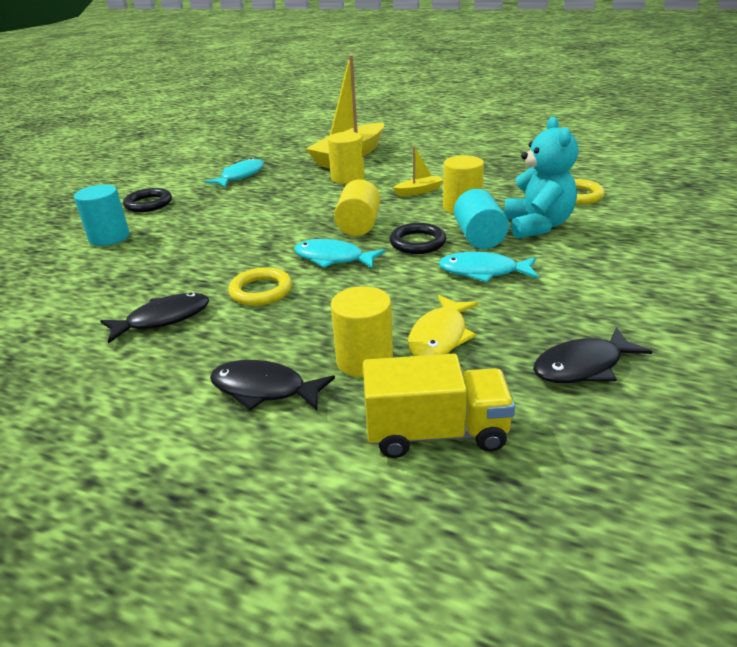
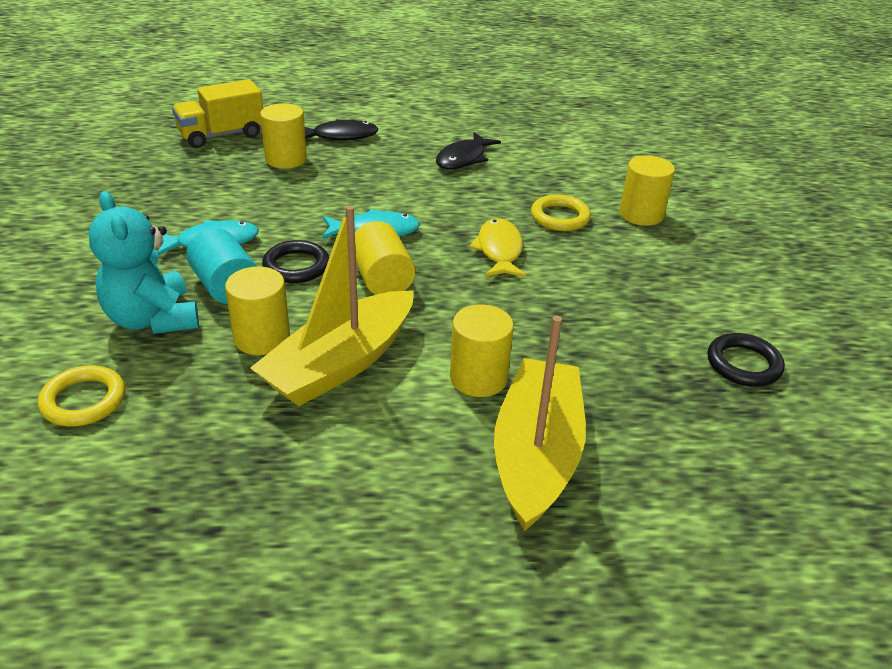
camera: 150 degrees right, 5 degrees up
turquoise cylinder [74,185,130,246] -> yellow cylinder [620,155,675,226]
black ring [123,188,172,212] -> black ring moved to [707,333,785,387]
turquoise fish [205,158,264,188] -> none
yellow ring [228,267,292,306] -> yellow ring moved to [531,194,591,231]
yellow boat [393,146,443,196] -> yellow boat [250,205,413,406], size x2.28
yellow fish [408,295,478,356] -> yellow fish moved to [469,218,526,277]
black fish [533,327,653,383] -> none

